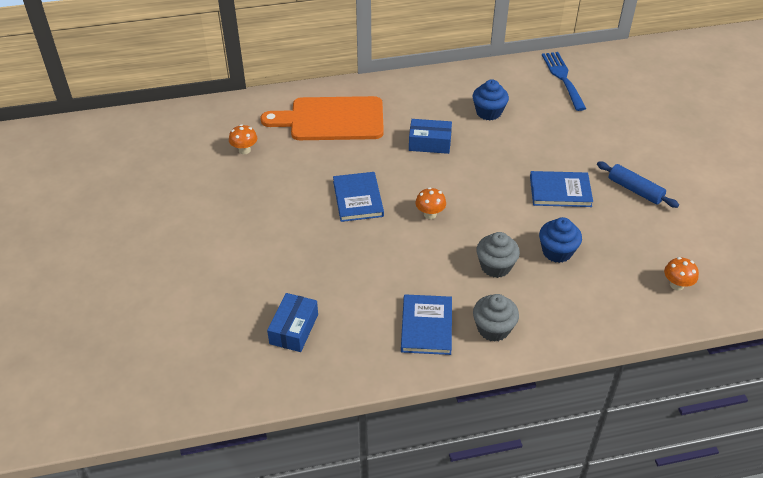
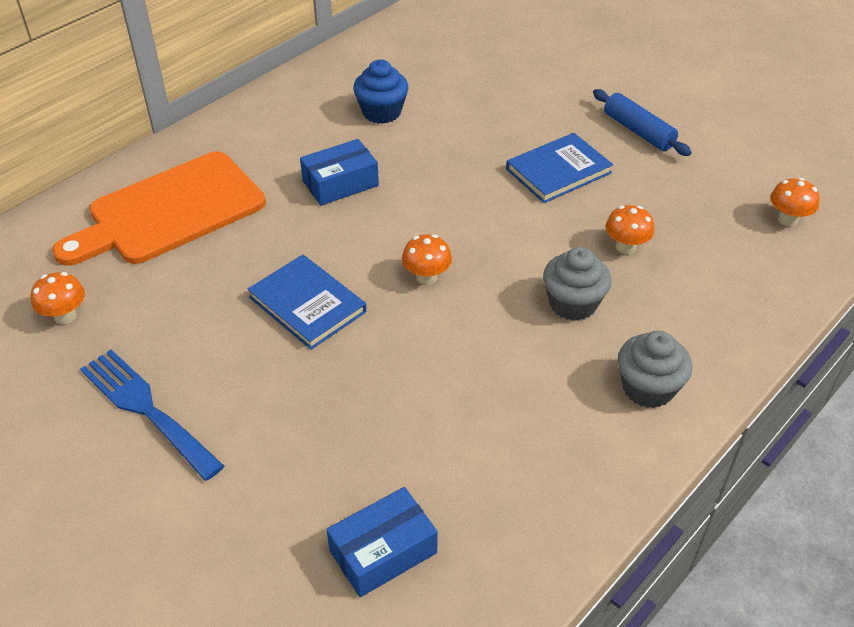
camera: 35 degrees left, 0 degrees up
blue box [267,293,318,352] -> blue box turned 75 degrees clockwise [327,487,438,597]
blue book [401,294,452,355] -> none
blue cupcake [539,217,582,263] -> orange mushroom [605,205,654,254]
blue fork [542,52,586,111] -> blue fork moved to [80,349,224,481]
blue rolling pin [597,161,679,208] -> blue rolling pin turned 45 degrees clockwise [593,89,692,156]

